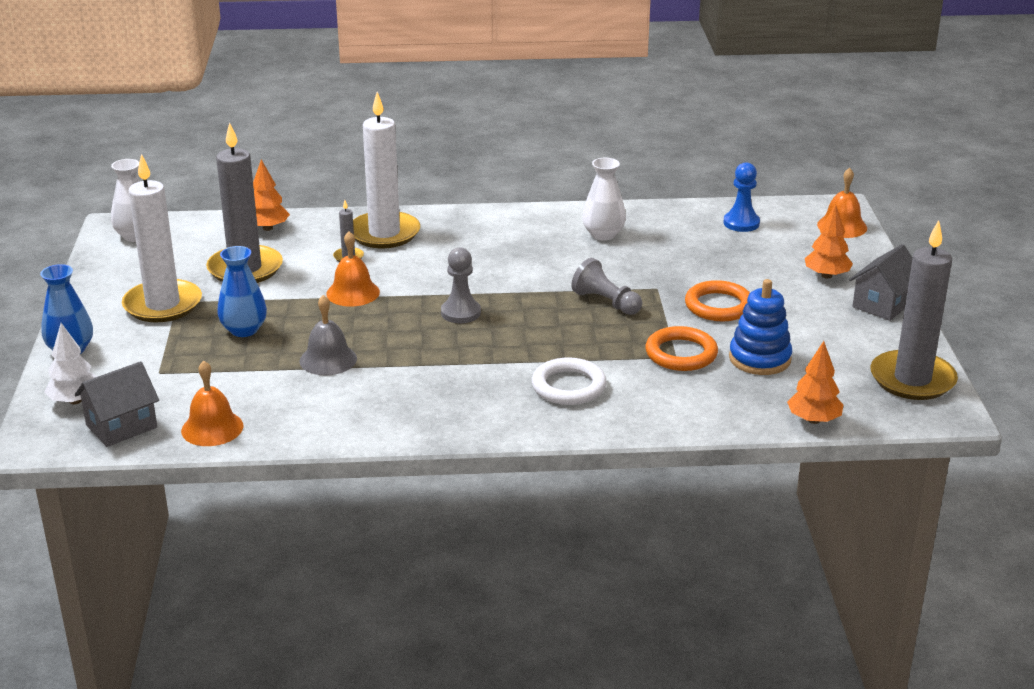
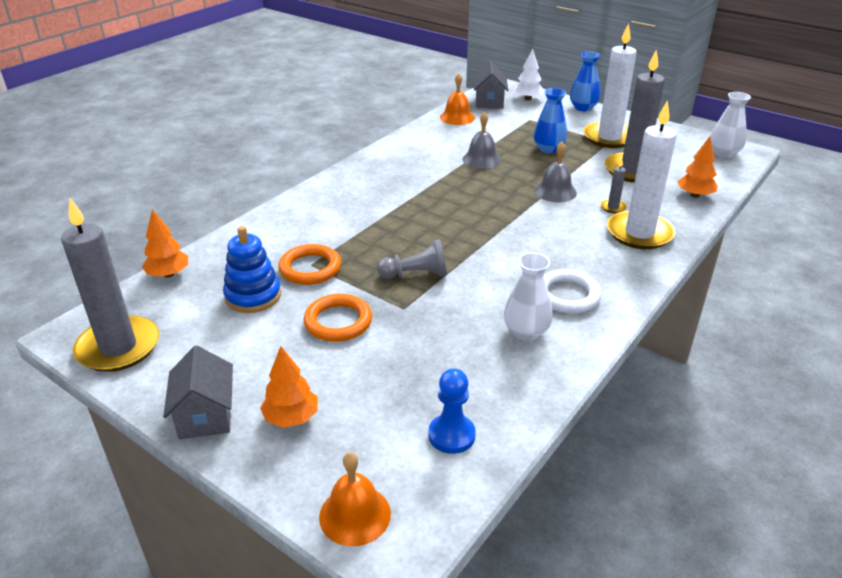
camera: 130 degrees right, 5 degrees up
orange bell [326,231,380,307] -> grey bell [535,142,577,202]
grey pawn [441,247,481,323] -> none
white ring [532,358,607,405] -> white ring moved to [544,269,602,314]

